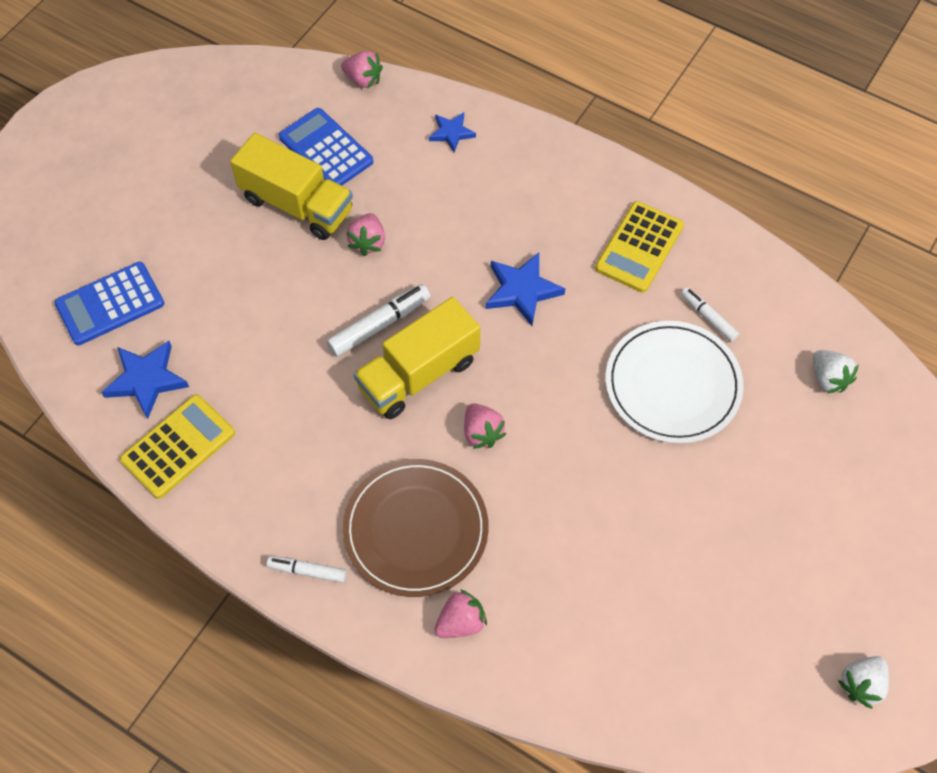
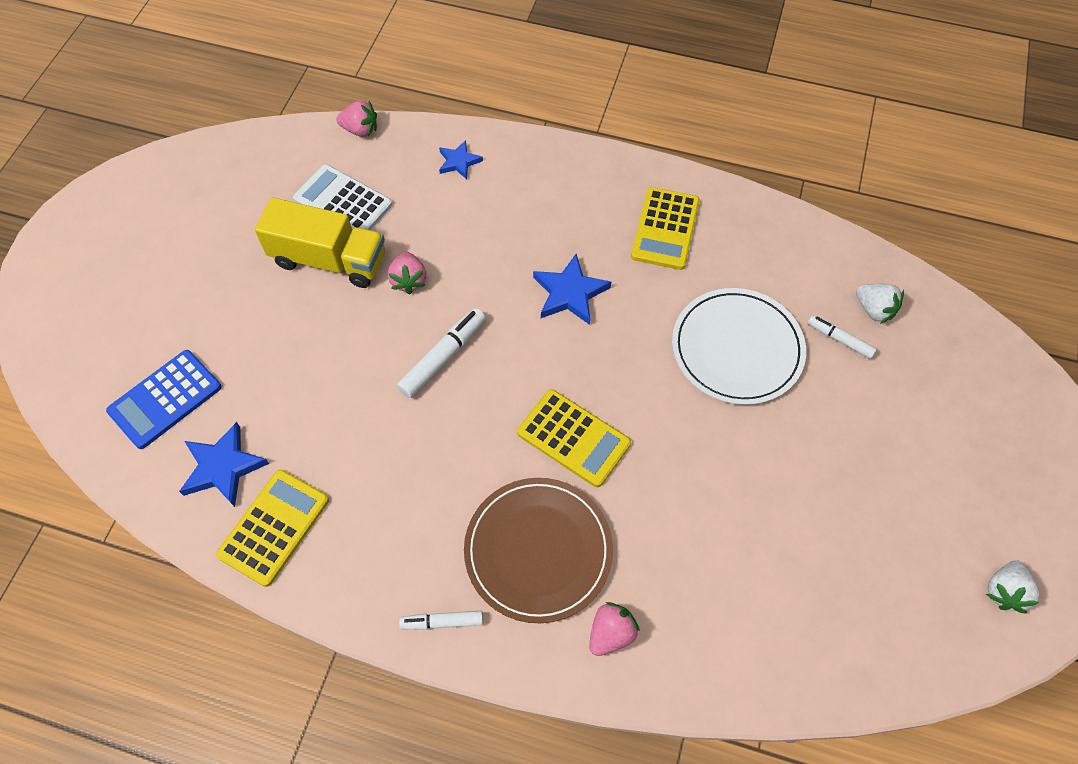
camera: 15 degrees left, 0 degrees up
blue calculator [279,108,373,186] -> white calculator [293,164,392,230]
yellow truck [354,297,480,419] -> none
pink strawberry [464,403,506,449] -> yellow calculator [517,389,631,487]
white marker [681,287,739,342] -> white marker moved to [807,315,877,359]

